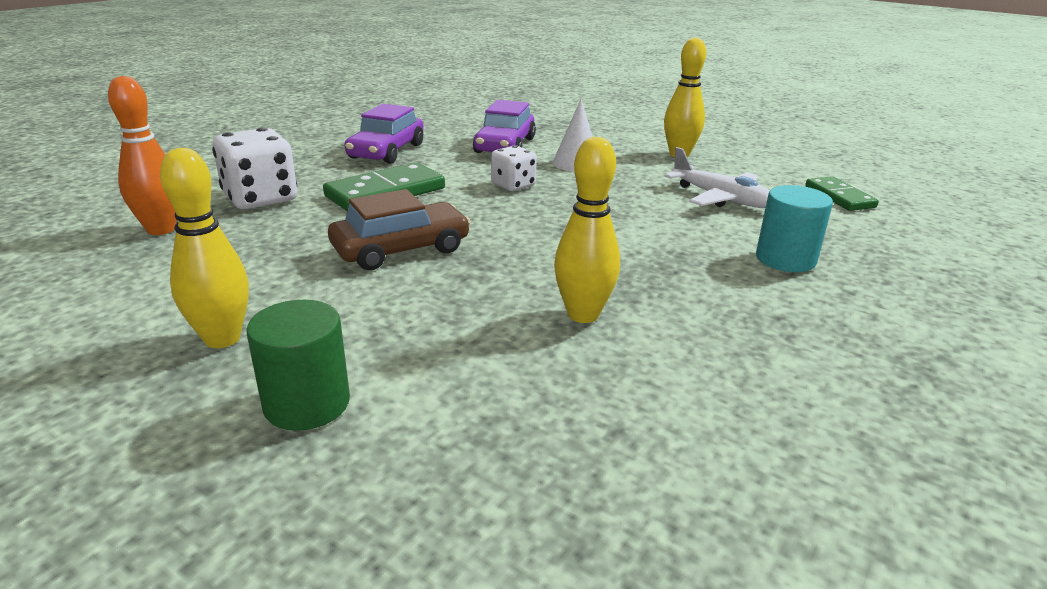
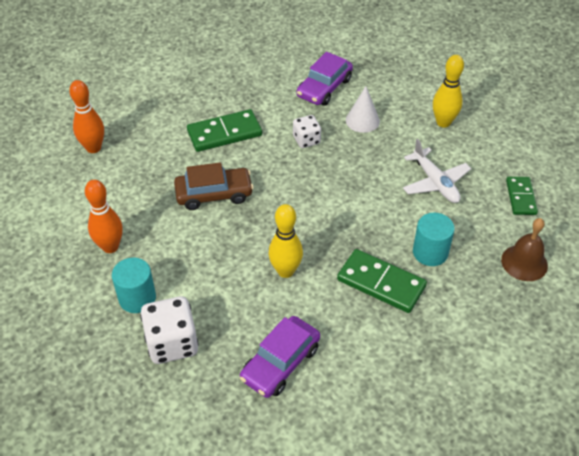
camera: 20 degrees right, 20 degrees up
yellow bowling pin [160,148,249,348] -> orange bowling pin [85,180,123,253]
white dice [212,128,297,209] -> white dice moved to [140,296,199,364]
green cylinder [246,300,350,431] -> turquoise cylinder [112,258,156,313]
purple car [345,104,424,164] -> purple car moved to [240,316,320,398]
none -> green domino [337,249,427,313]
none -> brown bell [501,218,548,281]

